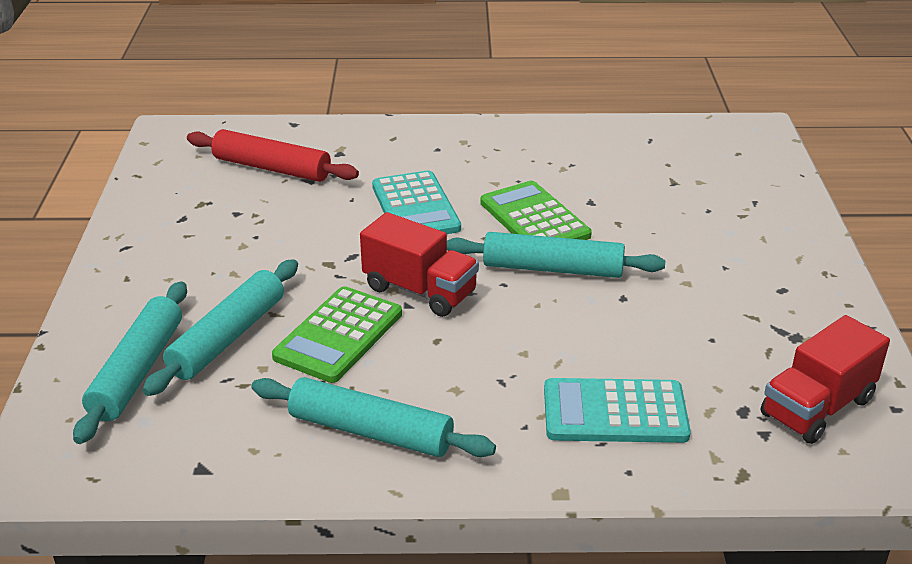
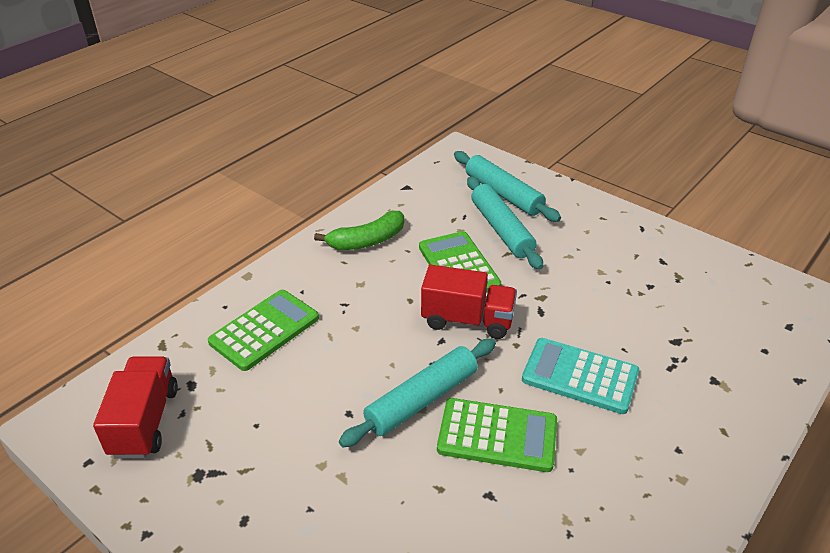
camera: 130 degrees right, 5 degrees up
red rolling pin [187,129,359,182] -> none
turquoise rolling pin [251,377,496,457] -> green banana [314,211,404,250]
red truck [360,212,479,317] -> red truck turned 150 degrees counterclockwise [421,265,517,339]
turquoise calculator [544,378,691,443] -> green calculator [208,290,319,371]

